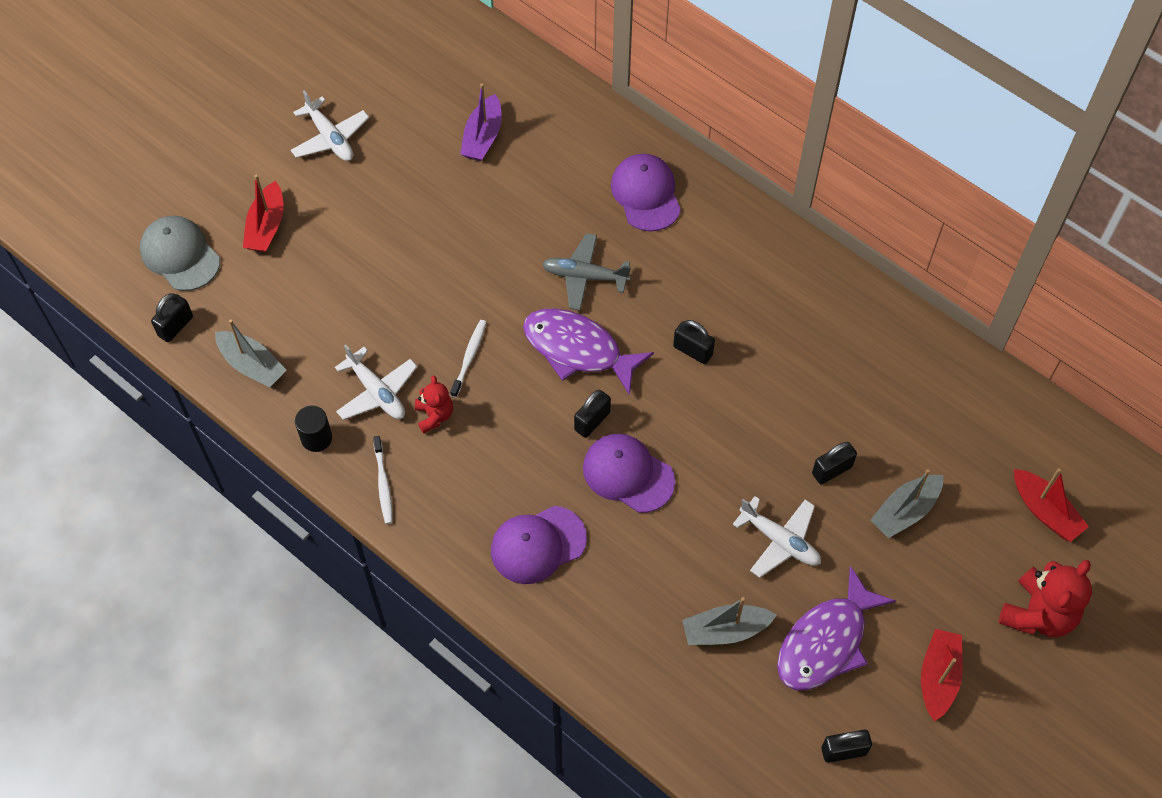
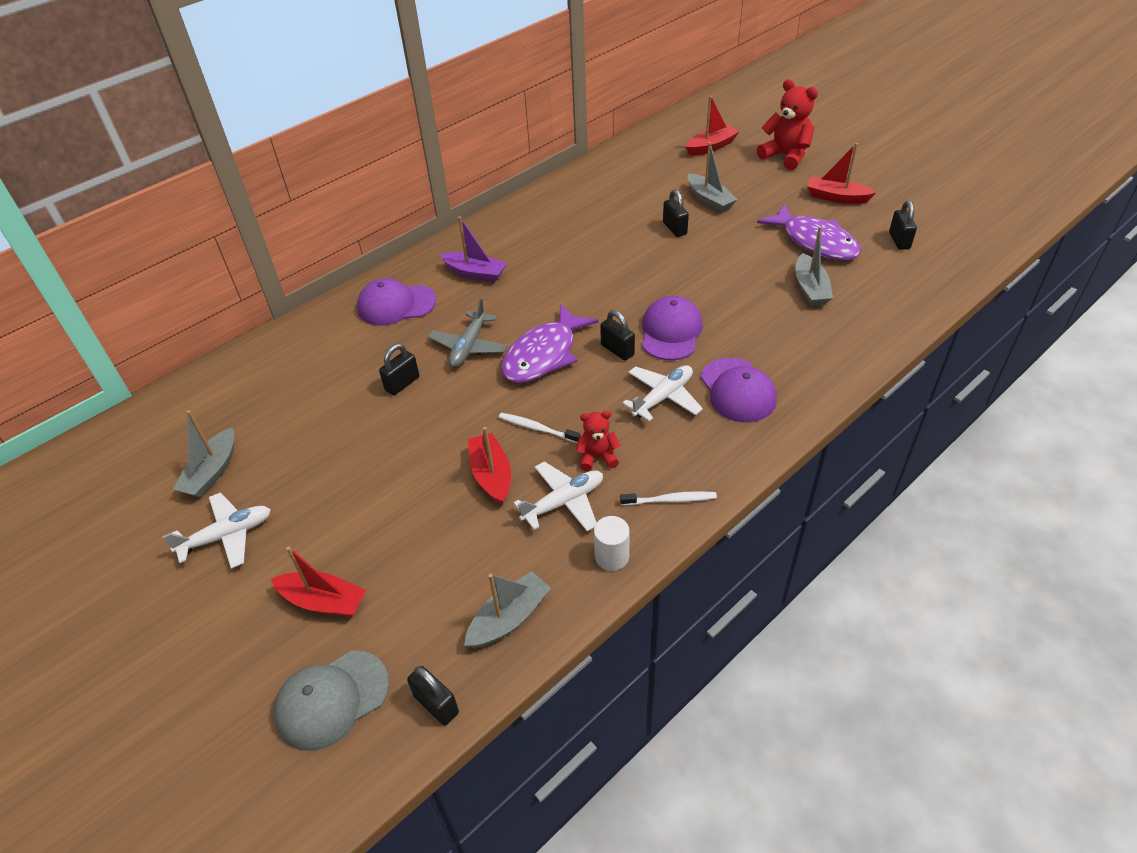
camera: 80 degrees left, 15 degrees down
black cylinder [295,406,332,452] -> white cylinder [594,516,630,571]
purple boat [460,83,502,161] -> purple boat moved to [440,216,507,282]
purple cap [583,434,675,513] -> purple cap turned 150 degrees clockwise [642,296,703,360]
black padlock [673,320,715,364] -> black padlock moved to [379,344,419,396]
white plane [733,496,821,578] -> white plane moved to [622,365,703,421]
none -> grey boat [173,410,234,498]
none -> red boat [468,427,511,505]

